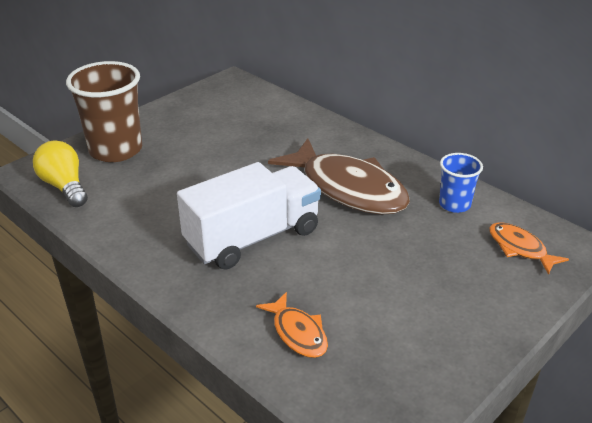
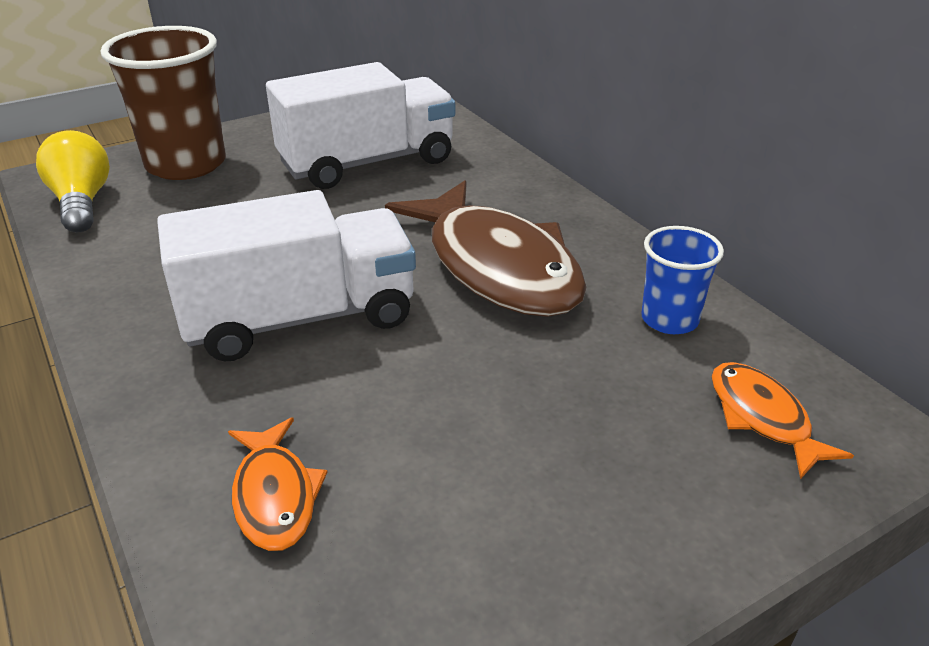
camera: 15 degrees right, 0 degrees up
none -> white truck [266,62,455,189]

